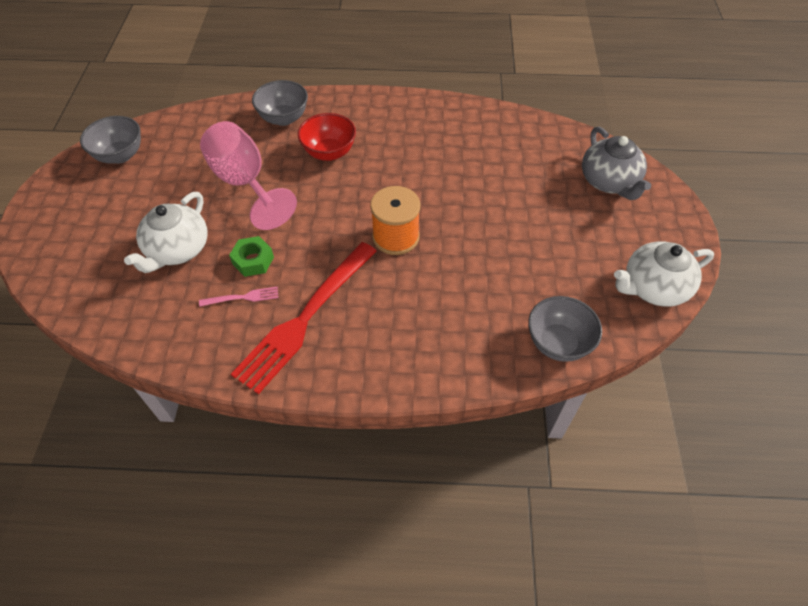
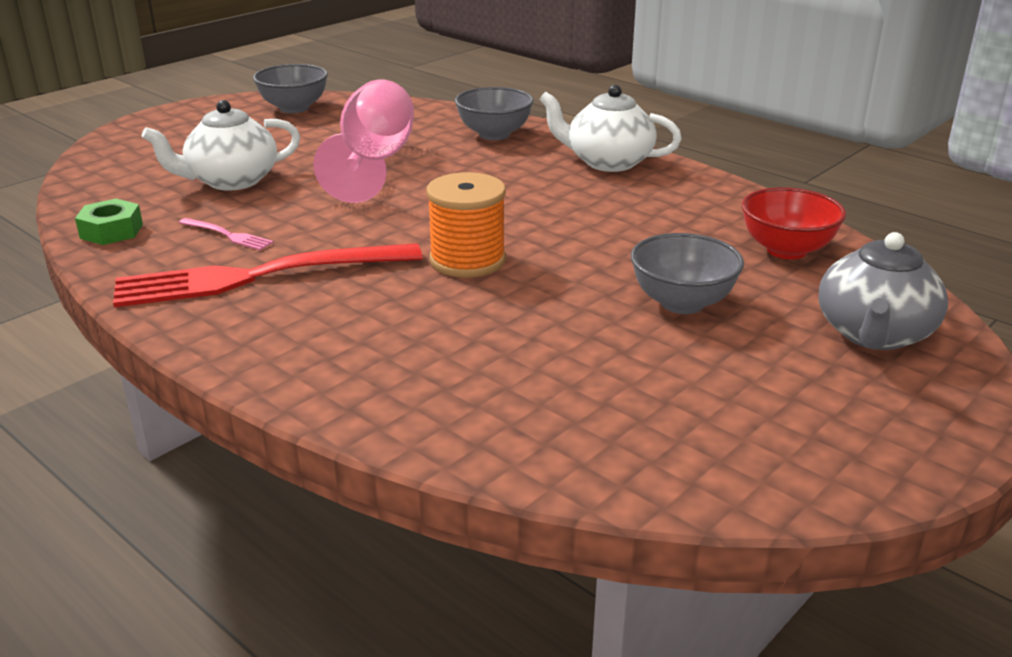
camera: 40 degrees right, 25 degrees down
green nut [229,236,274,277] -> green nut moved to [75,199,143,245]
red bowl [298,113,356,161] -> red bowl moved to [742,187,846,260]
grey bowl [528,296,602,362] -> grey bowl moved to [631,233,744,314]
white teapot [614,241,714,306] -> white teapot moved to [539,85,682,172]

